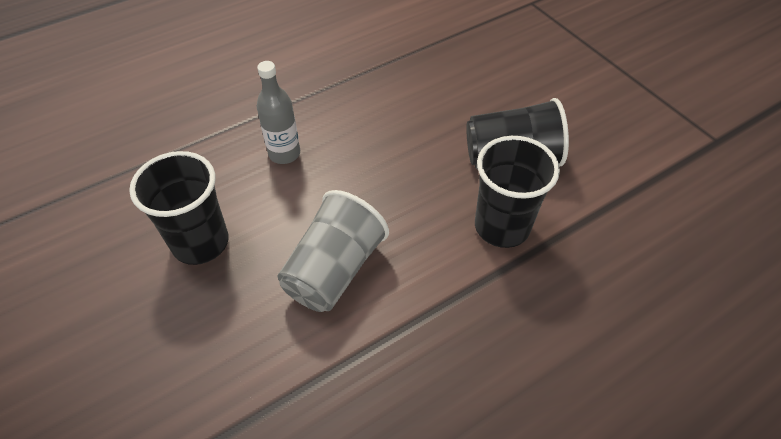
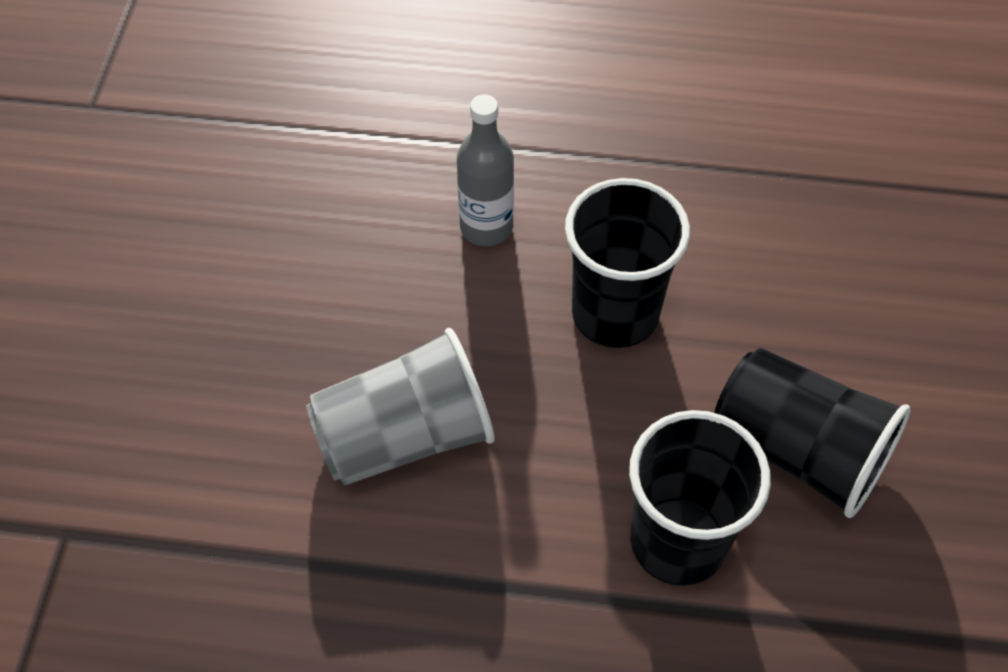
camera: 40 degrees right, 5 degrees up
black cup [129,151,229,265] -> black cup moved to [565,178,690,348]

